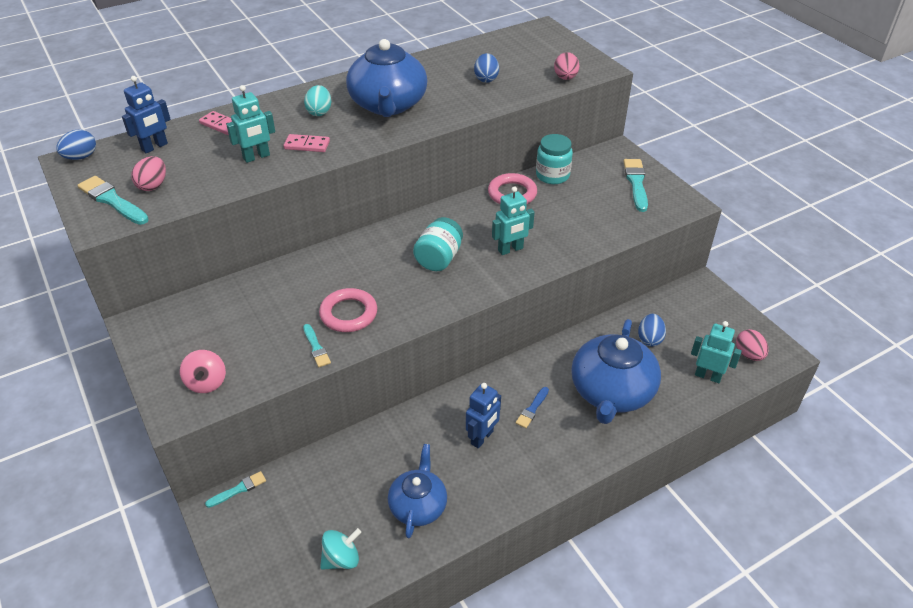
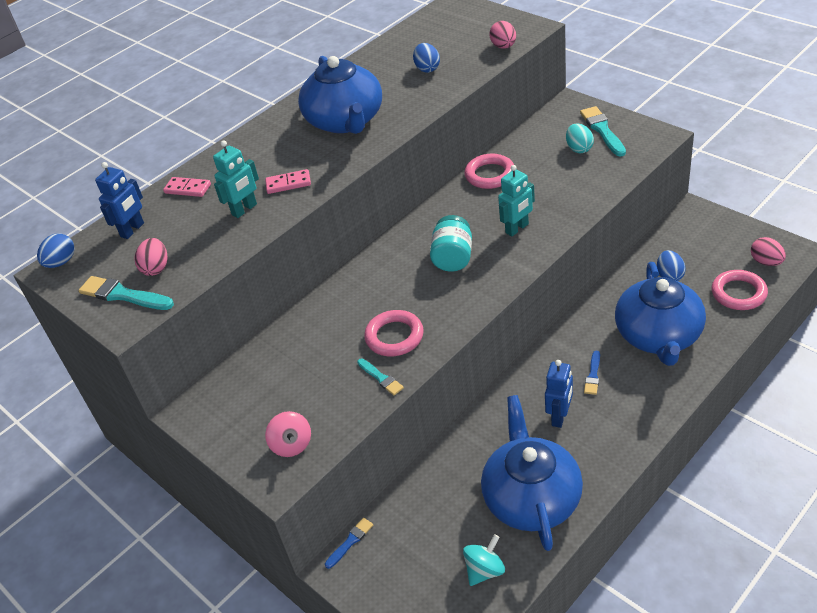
camera: 10 degrees left, 0 degrees up
turquoise brush [205,471,266,508] -> blue brush [325,518,373,569]
turquoise egg [304,85,331,116] -> turquoise egg moved to [566,123,594,153]
blue teapot [388,444,447,538] -> blue teapot [481,395,583,551], size x1.67
turquoise jar [536,134,573,184] -> none
turquoise robot [691,321,742,383] -> pink ring [712,270,768,310]

